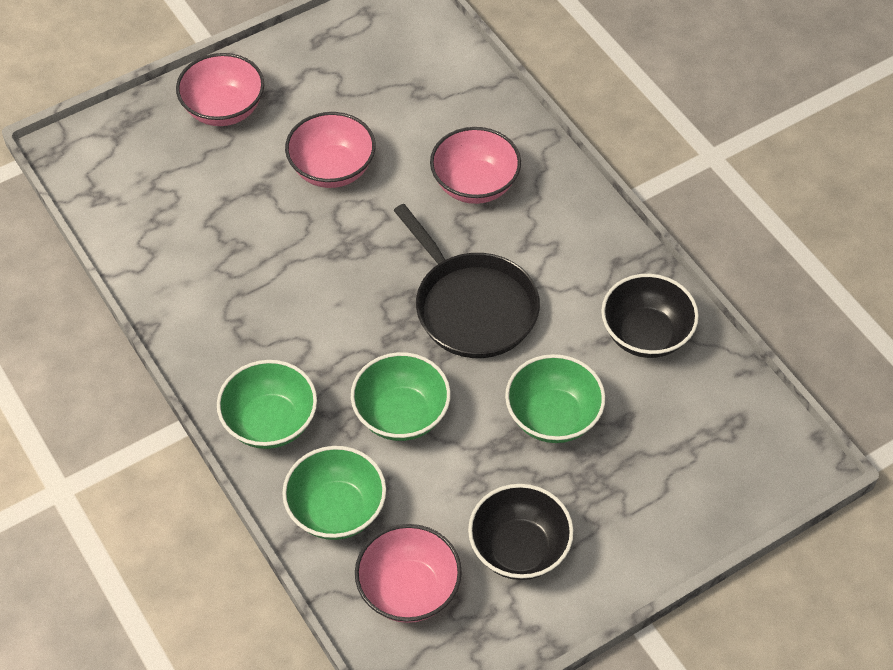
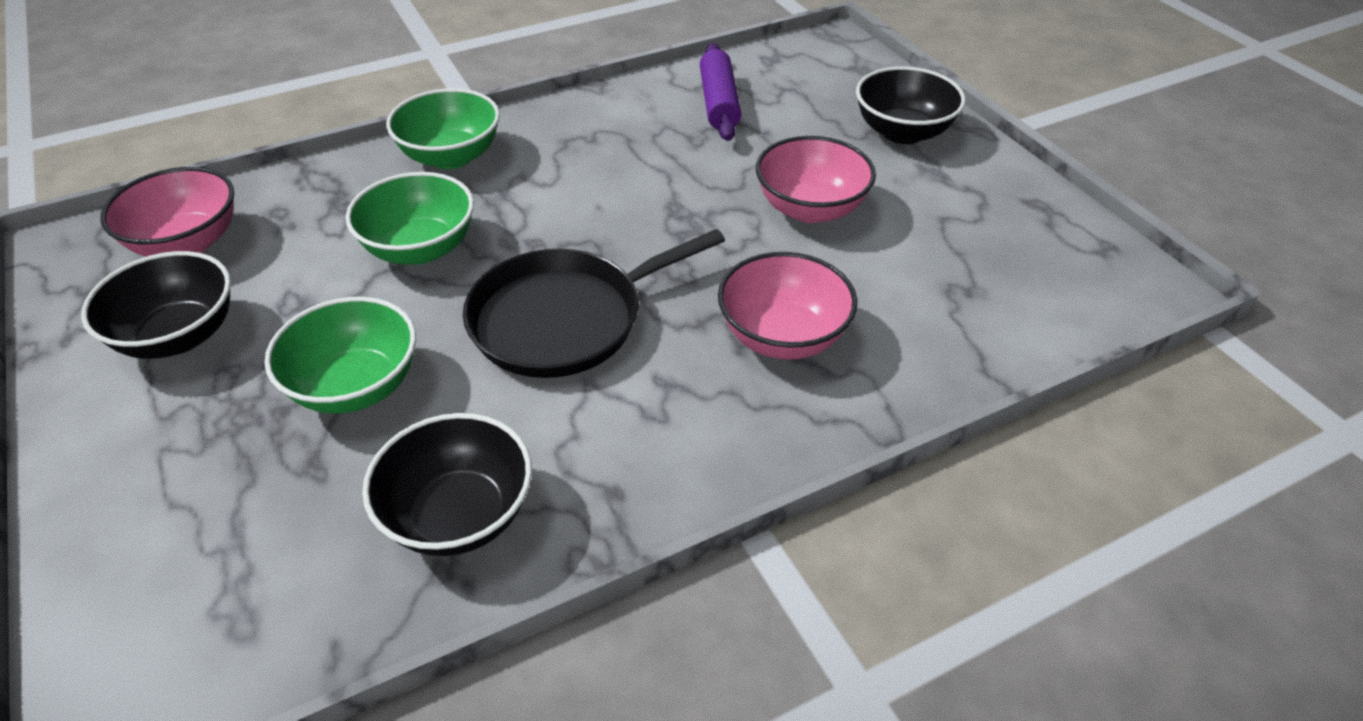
camera: 95 degrees right, 10 degrees down
pink bowl [176,53,264,126] -> black bowl [856,66,966,144]
green bowl [282,446,386,540] -> none
none -> purple rolling pin [700,43,741,141]

